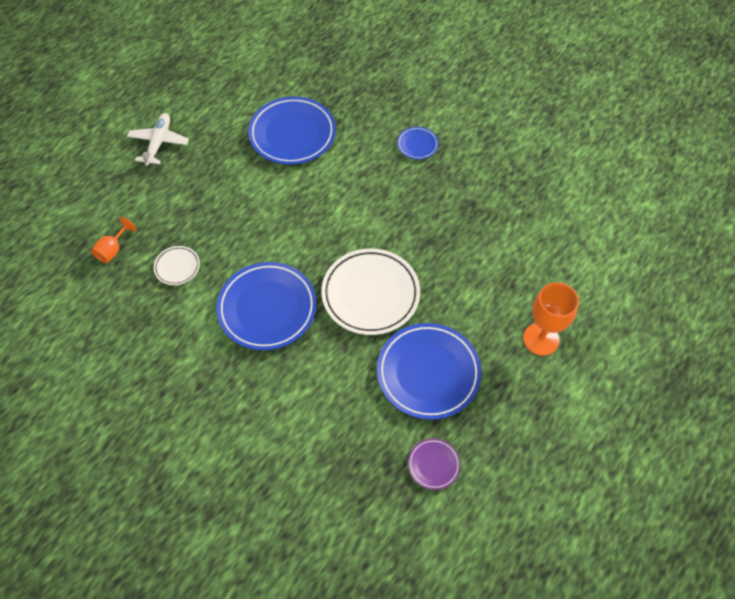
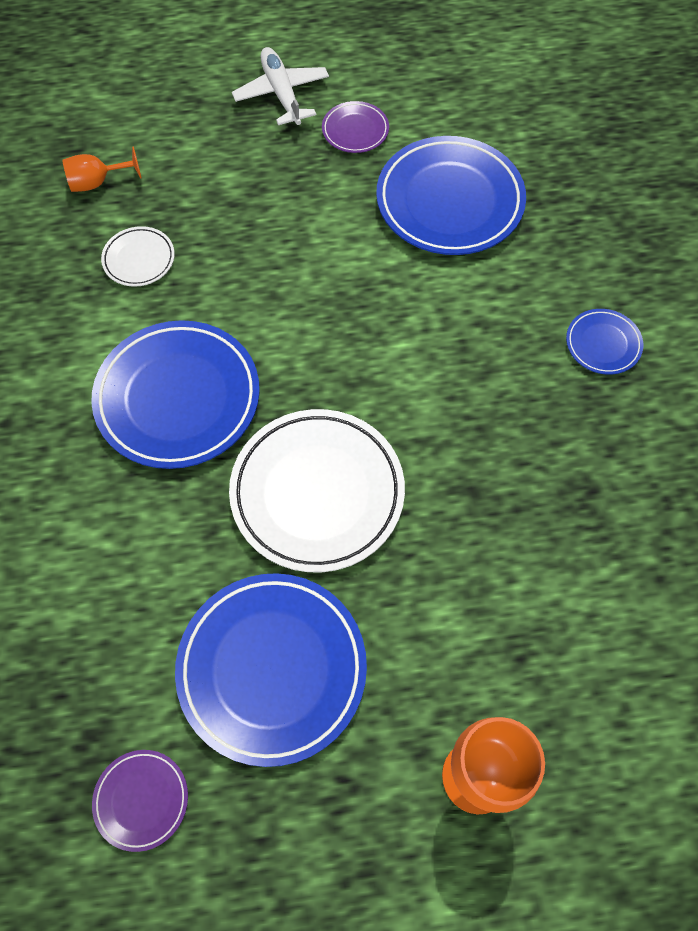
camera: 45 degrees right, 5 degrees up
white plane [127,113,189,166] -> white plane turned 75 degrees counterclockwise [232,47,329,125]
none -> purple plate [322,101,389,153]

